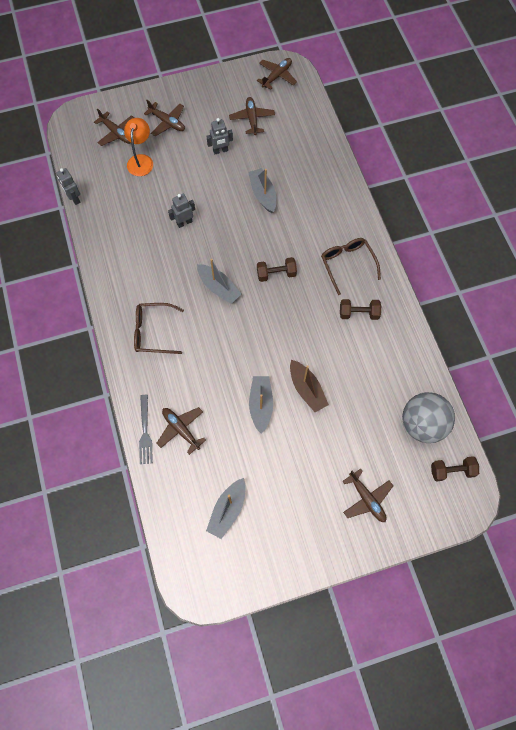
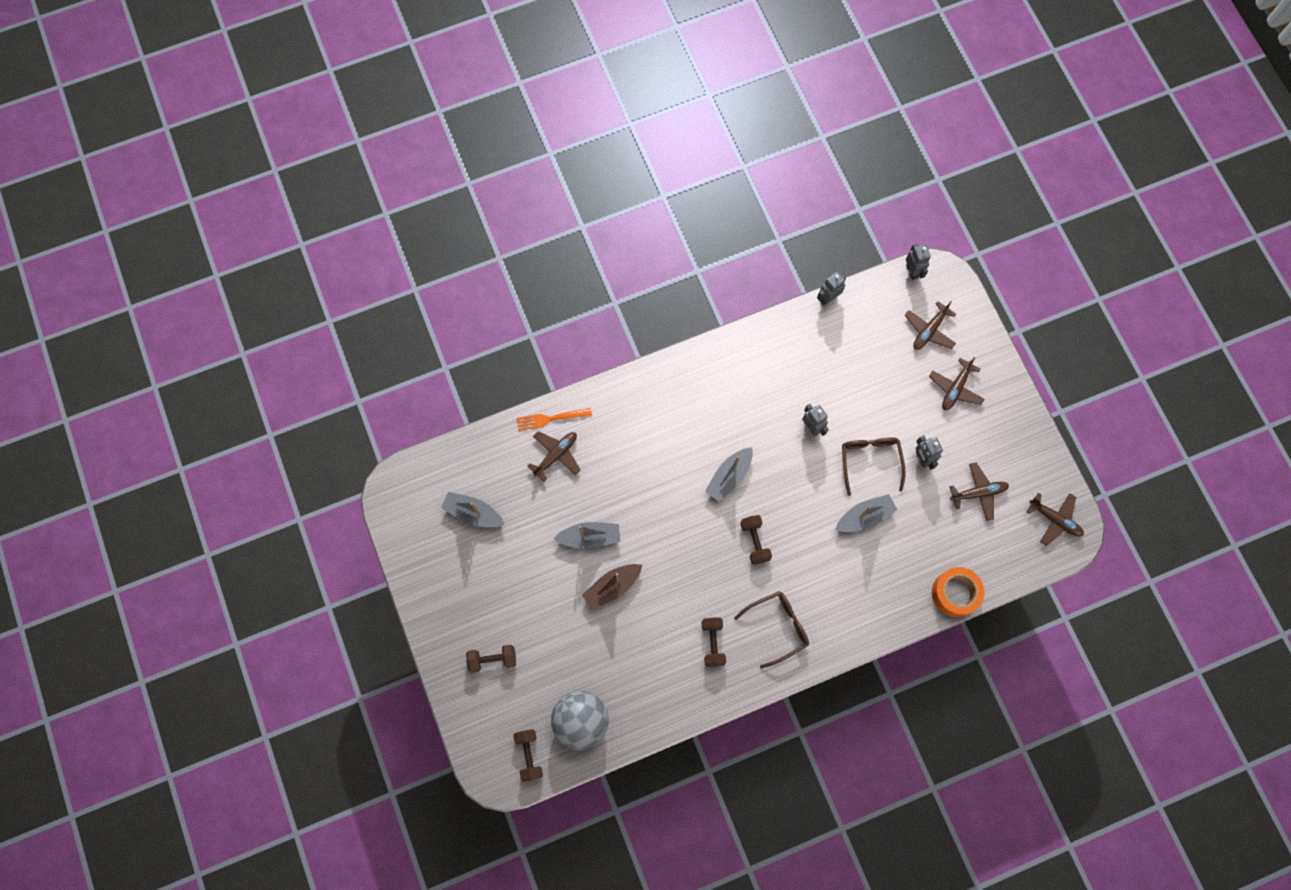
camera: 85 degrees right, 5 degrees up
orange lamp [124,118,153,176] -> none
brown glasses [134,303,184,354] -> brown glasses moved to [842,437,906,496]
grey fork [139,395,153,464] -> orange fork [516,408,592,431]
brown plane [342,469,393,522] -> brown dumbbell [466,645,516,672]
none -> grey robot [906,244,931,280]
none -> orange tape [932,567,985,617]

